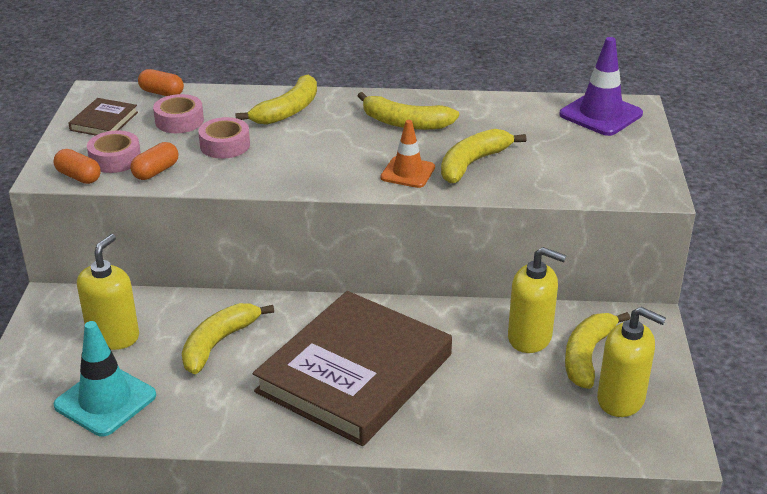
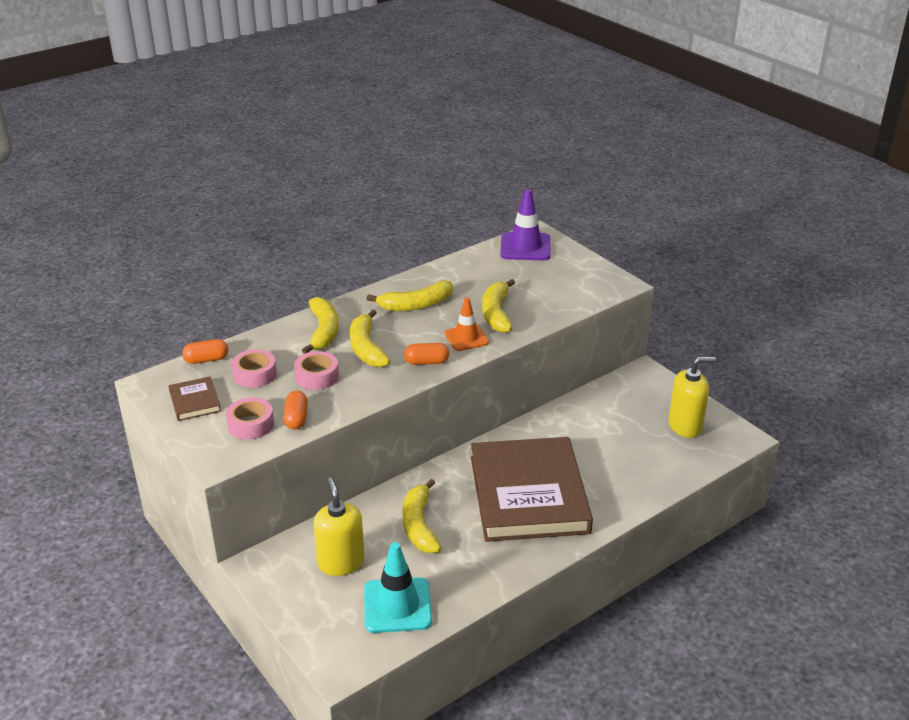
camera: 40 degrees left, 0 degrees up
orange capsule [53,149,101,184] -> orange capsule moved to [404,343,449,365]
yellow soap dispenser [508,247,566,353] -> none
yellow banana [565,312,630,389] -> yellow banana moved to [350,309,390,367]

